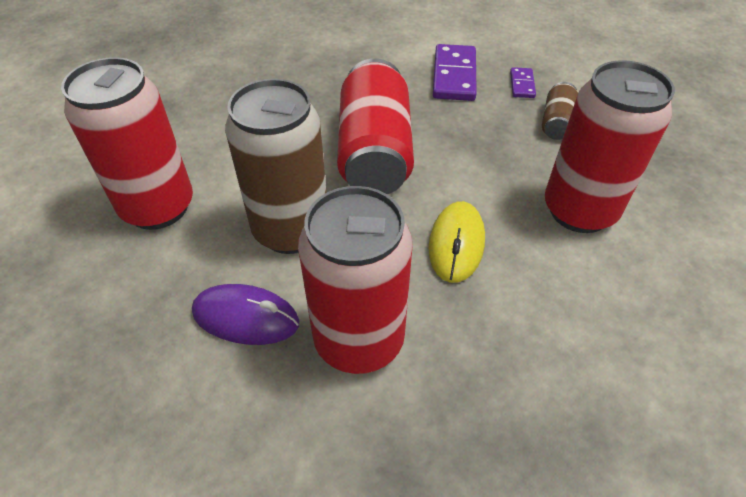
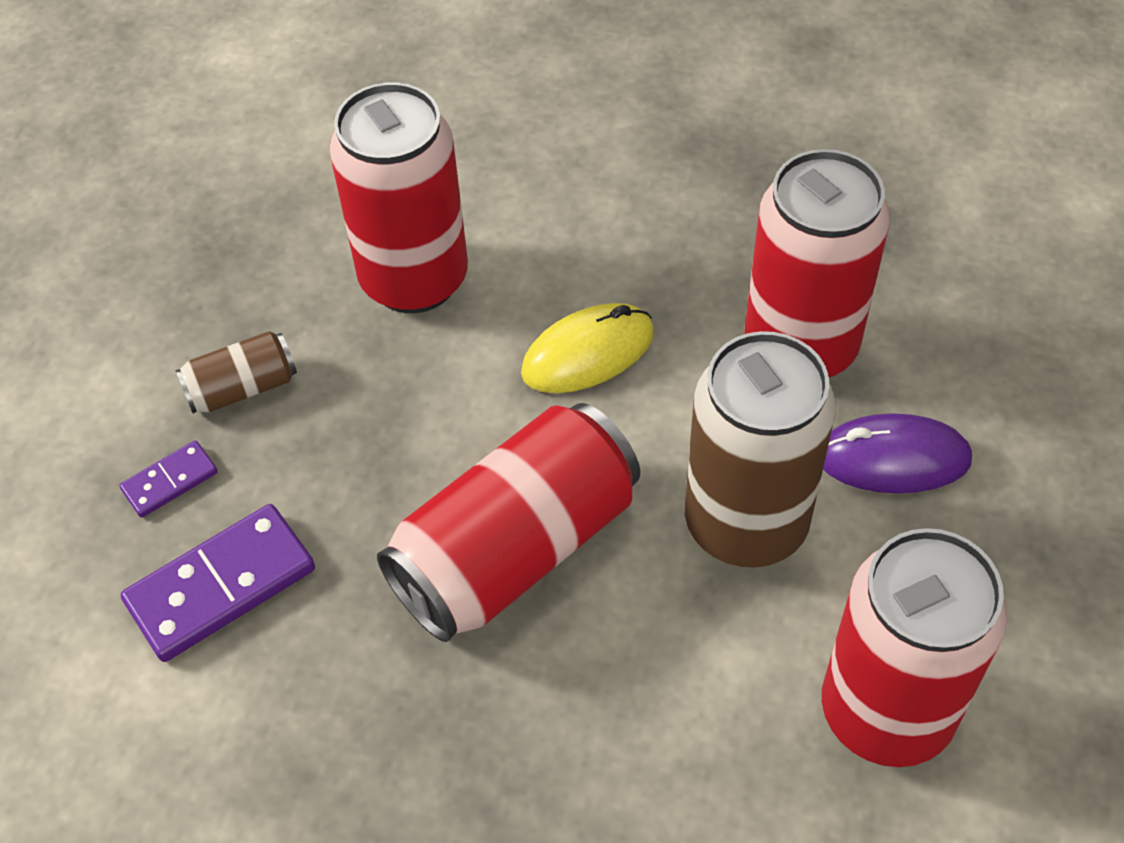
camera: 130 degrees left, 5 degrees up
purple mouse [192,284,299,345] -> purple mouse turned 60 degrees counterclockwise [823,413,972,493]

